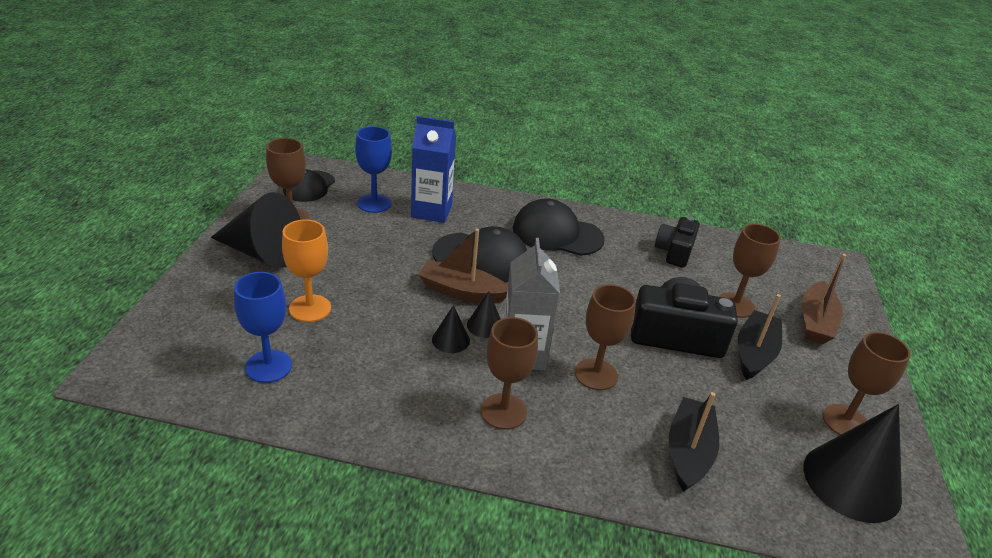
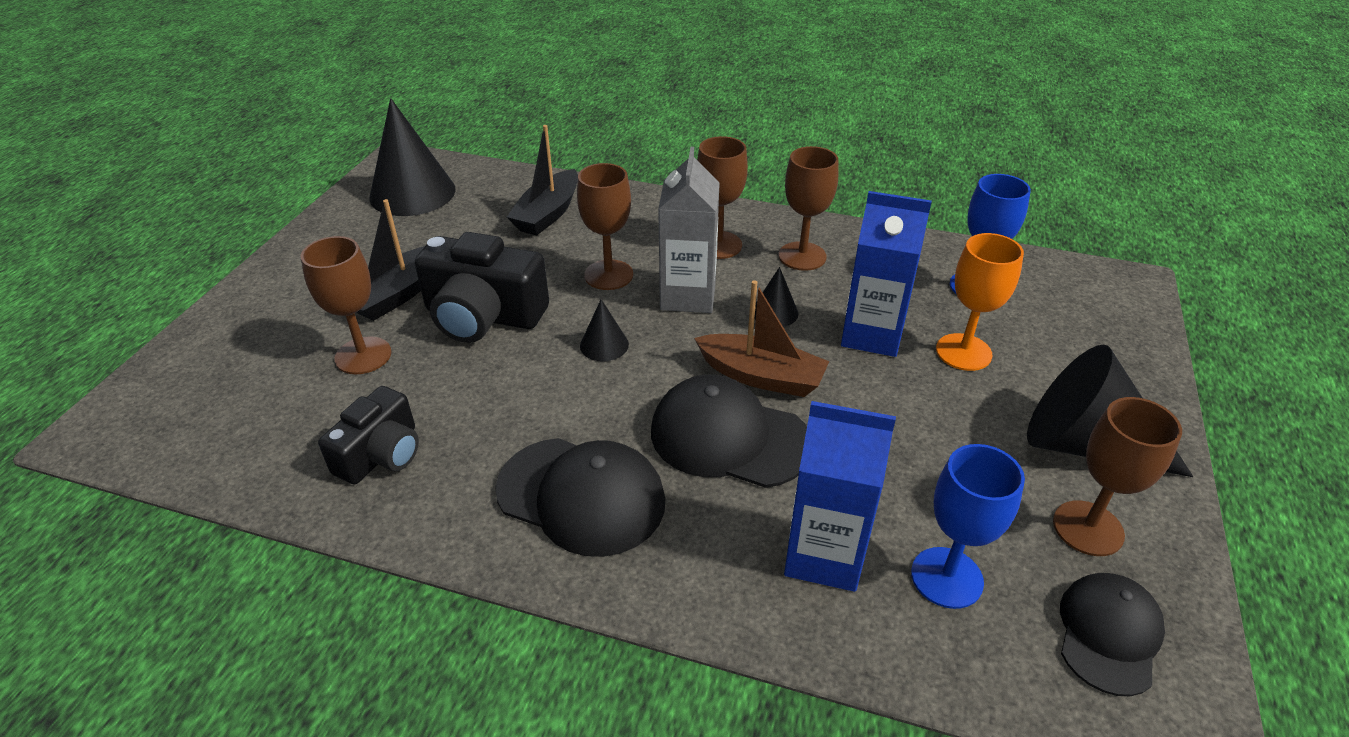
camera: 170 degrees left, 5 degrees up
black cone [467,291,501,338] -> black cone moved to [580,299,629,361]
brown boat [802,254,846,344] -> none
brown goblet [823,332,911,435] -> brown goblet moved to [779,146,838,271]
none -> blue carton [841,191,932,357]

